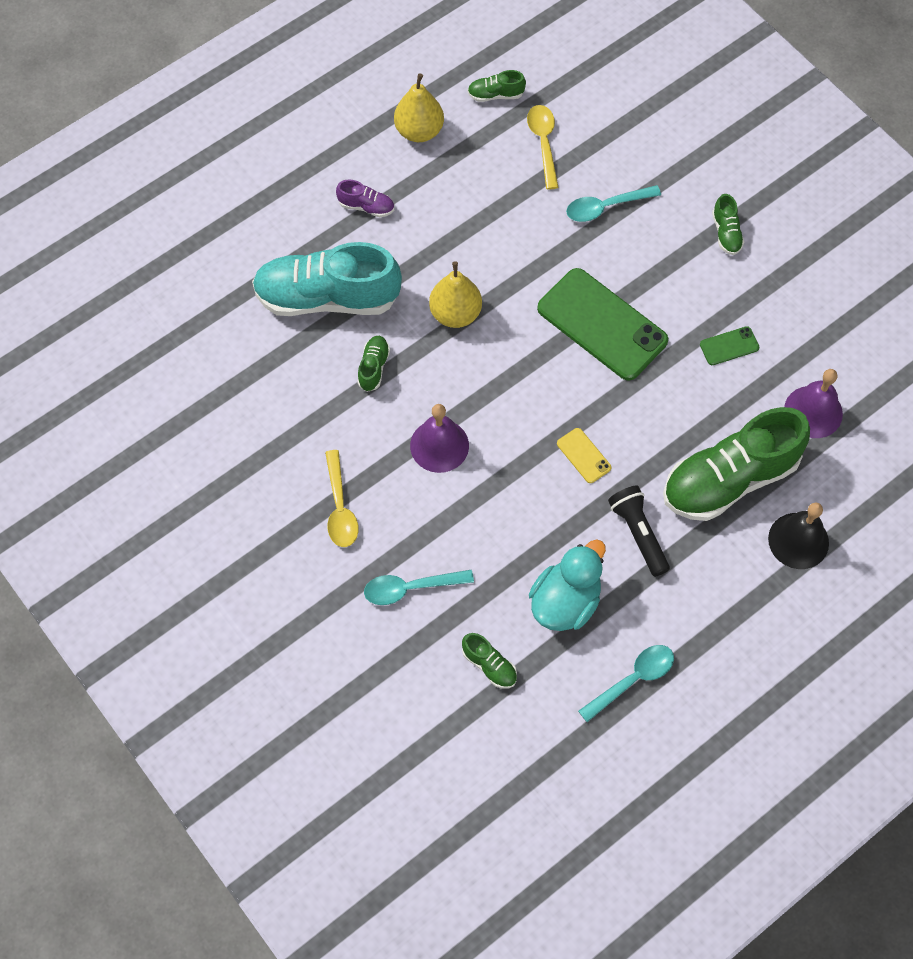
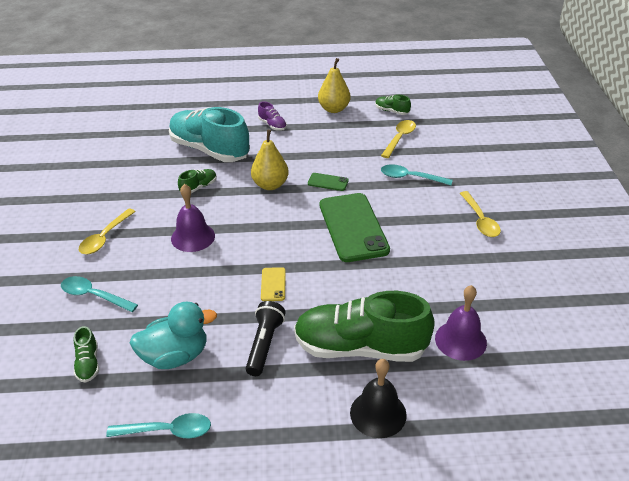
camera: 35 degrees right, 25 degrees down
green phone [700,326,759,365] -> green phone moved to [308,173,349,191]
green shoe [712,194,744,255] -> yellow spoon [460,191,501,237]

